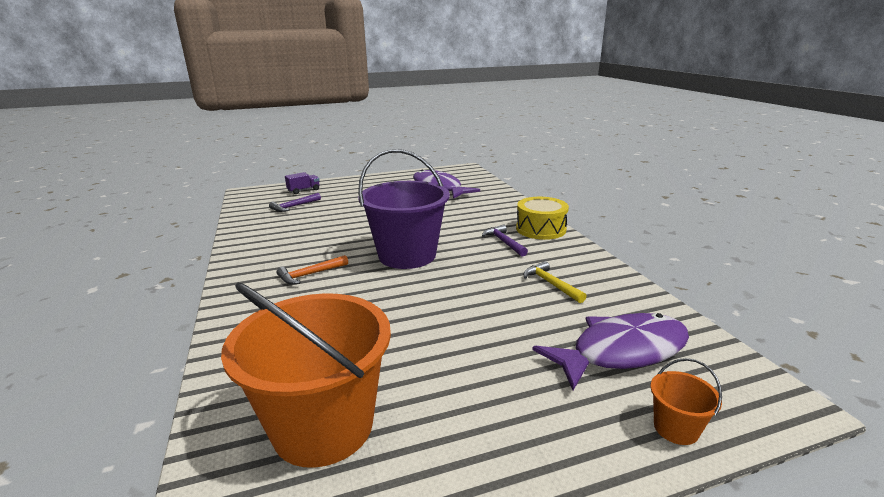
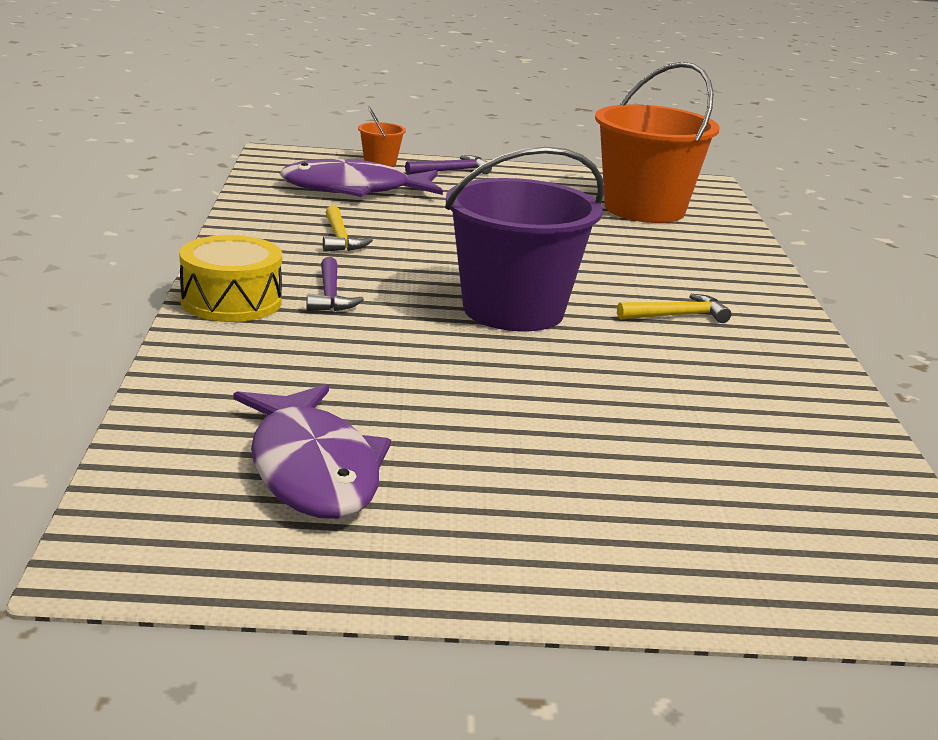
camera: 165 degrees left, 0 degrees up
purple hammer [269,193,321,212] -> purple hammer moved to [405,155,492,175]
orange hammer [276,255,348,284] -> yellow hammer [617,294,731,323]
purple truck [285,172,320,194] -> none

